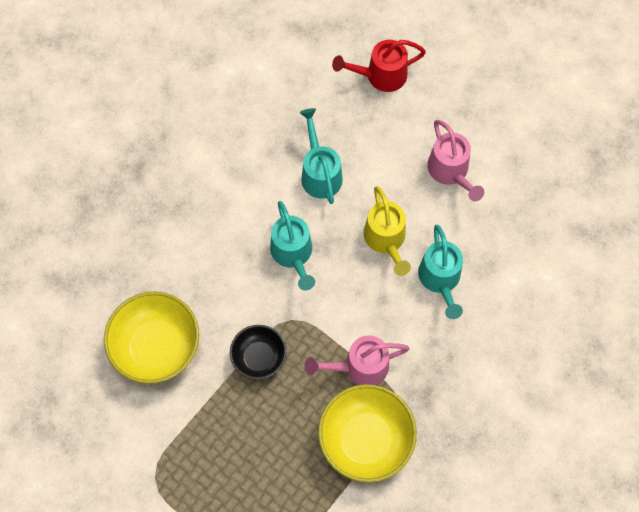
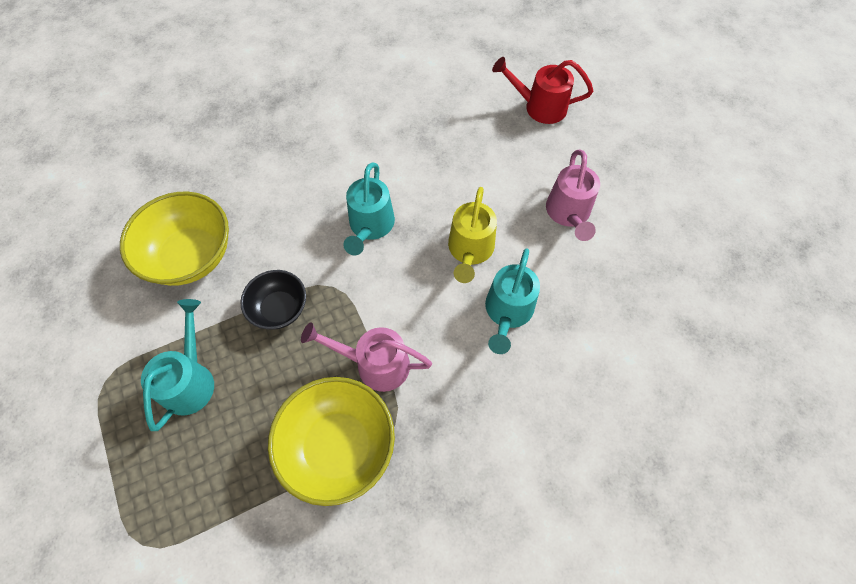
camera: 25 degrees right, 5 degrees down
turquoise watering can [300,108,343,204] -> turquoise watering can moved to [141,299,214,431]

